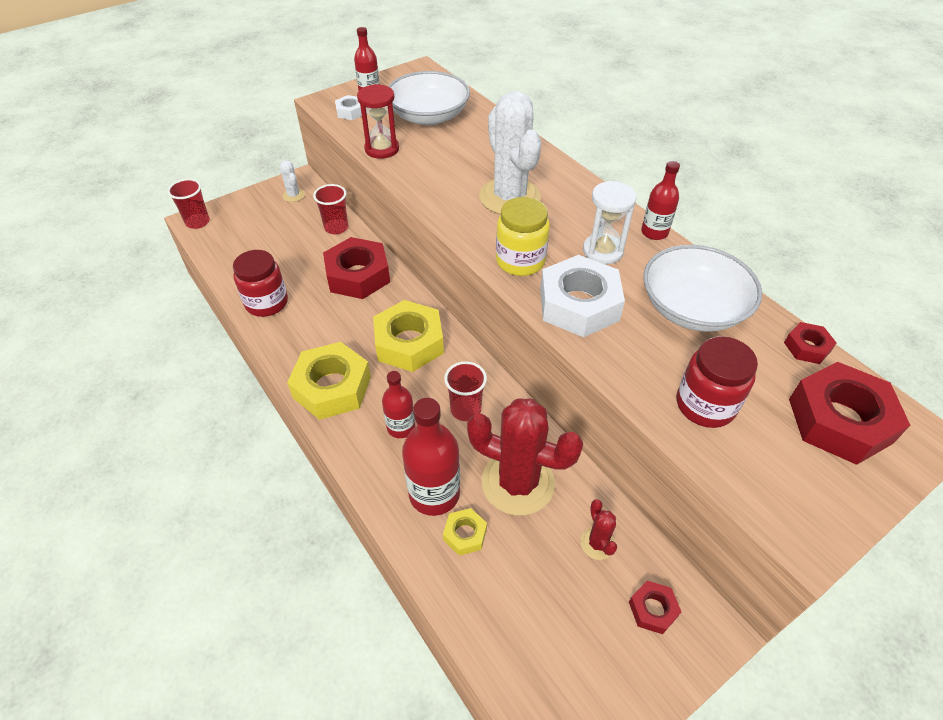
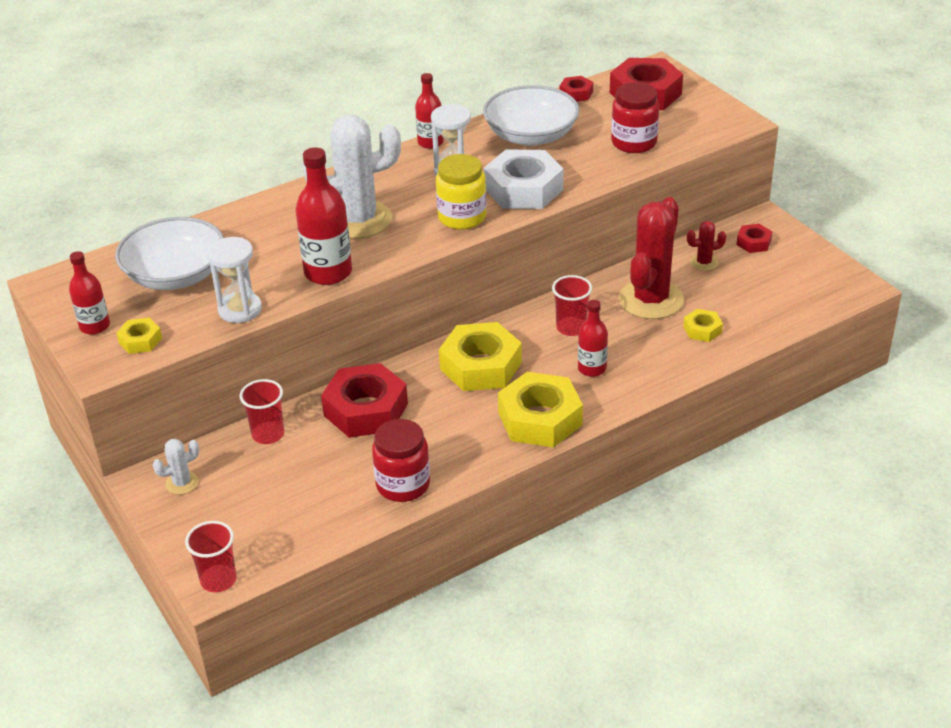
camera: 85 degrees left, 10 degrees down
white nut [335,95,362,120] -> yellow nut [116,317,162,354]
red hourglass [357,84,399,159] -> white hourglass [207,237,262,323]
red bottle [402,398,460,516] -> red bottle moved to [296,147,352,285]

